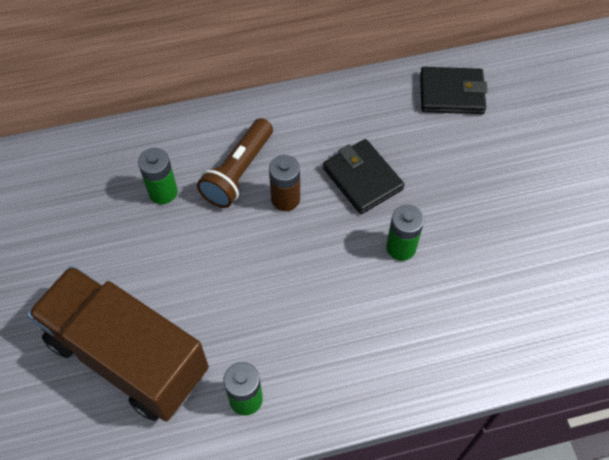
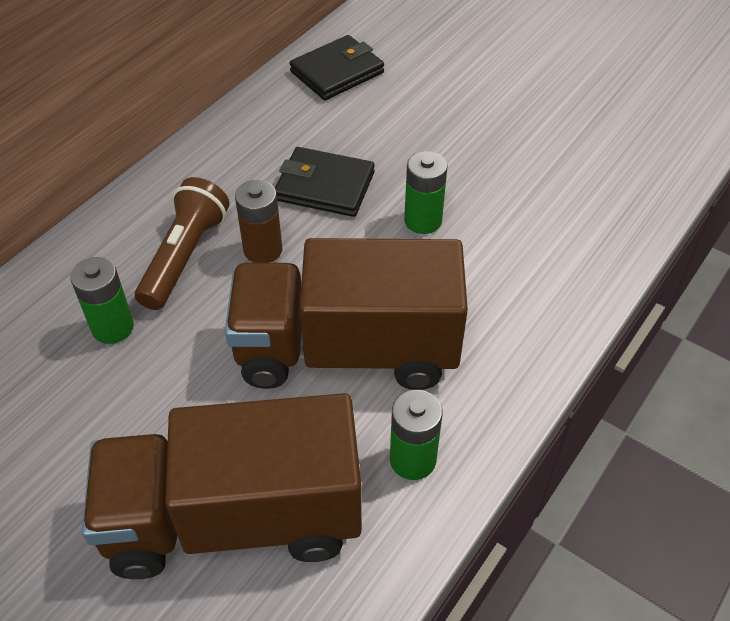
camera: 40 degrees left, 10 degrees down
brown flashlight [197,118,273,208] -> brown flashlight turned 150 degrees counterclockwise [135,177,230,310]
none -> brown truck [225,238,468,390]

